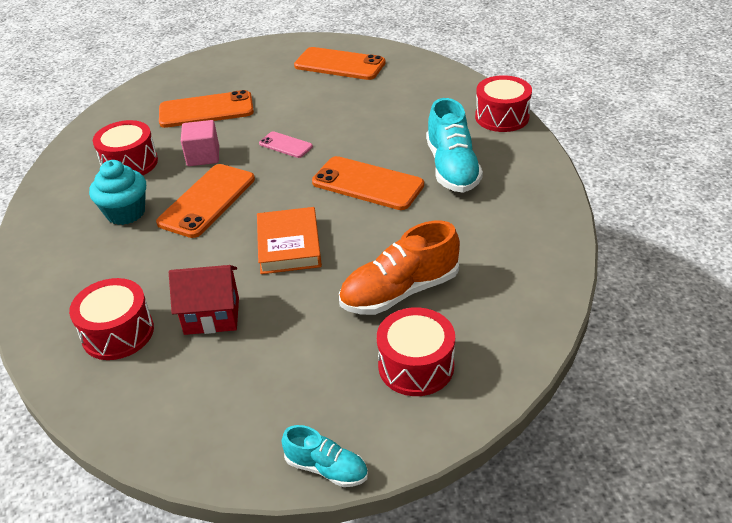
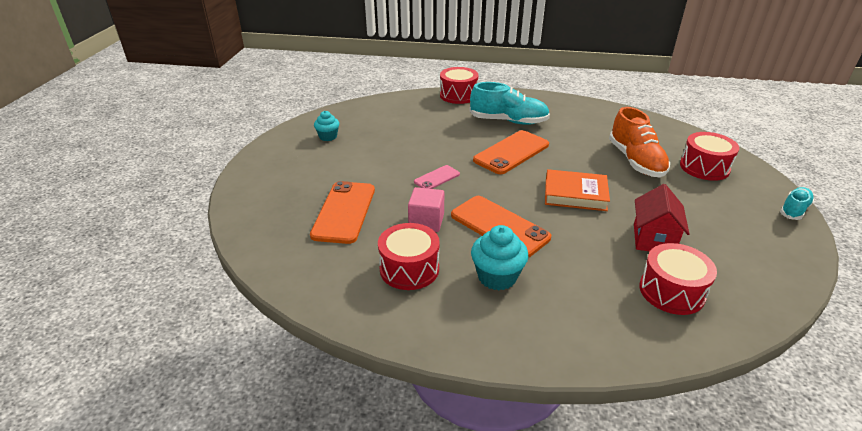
camera: 75 degrees left, 5 degrees down
orange phone [294,47,386,80] -> turquoise cupcake [314,111,339,141]

